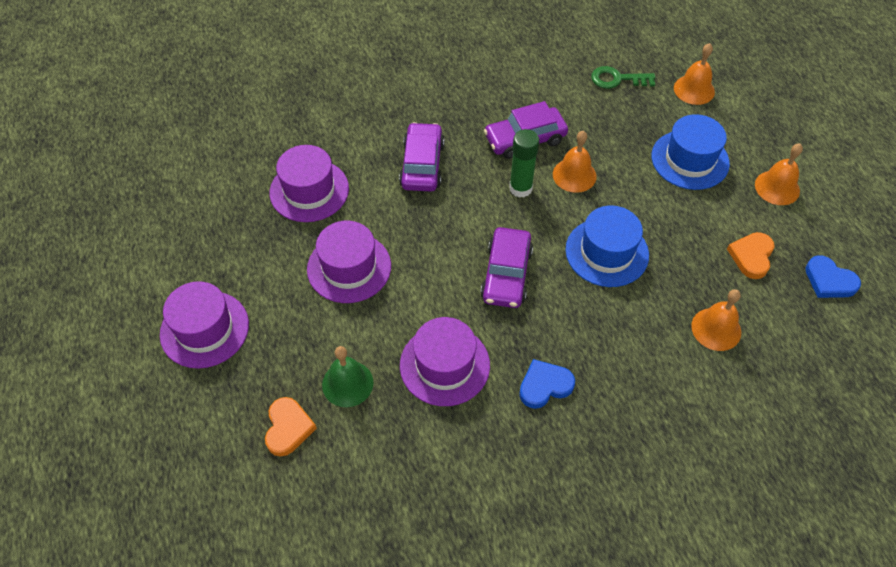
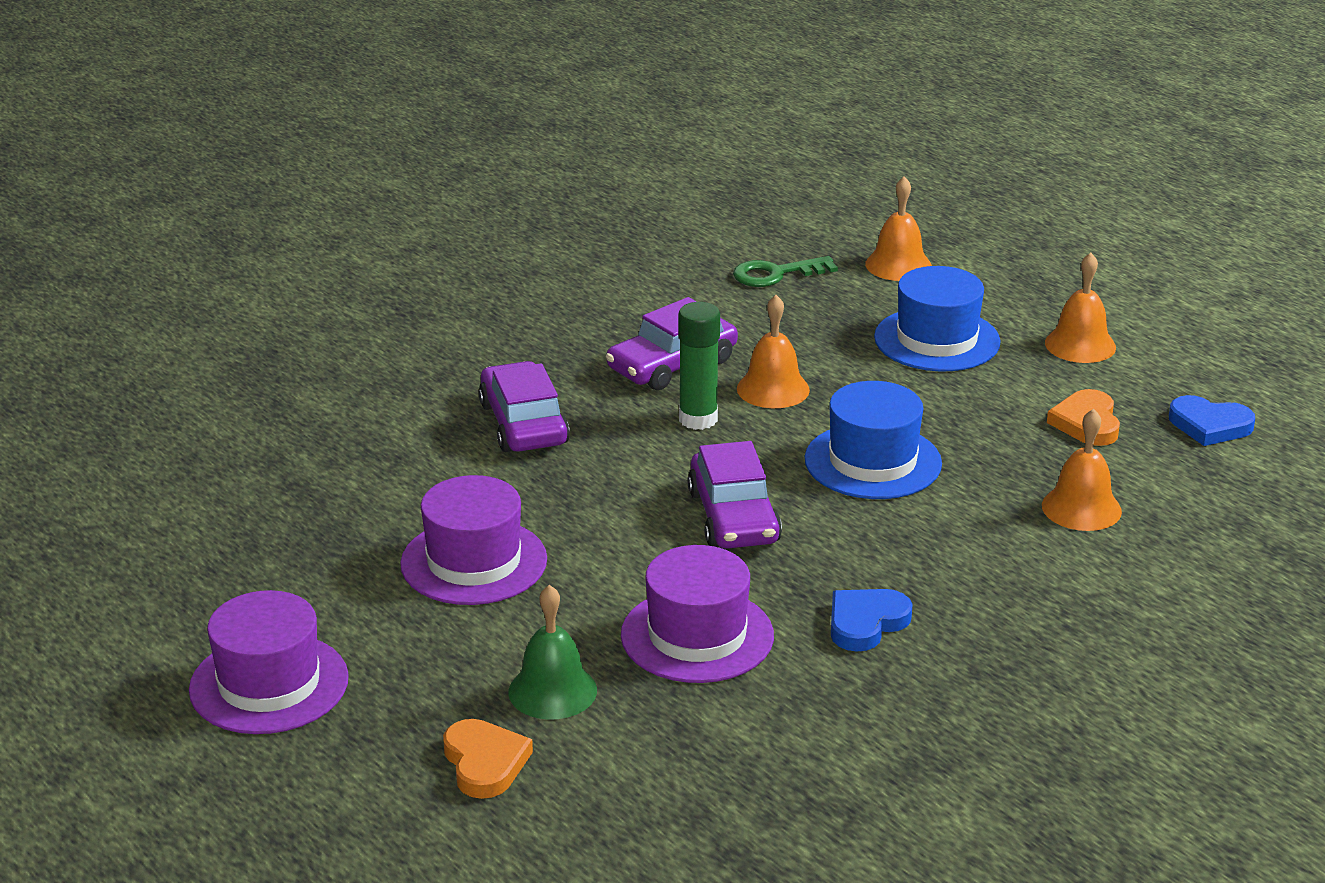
camera: 20 degrees left, 25 degrees down
purple hat [269,145,349,222] -> none

